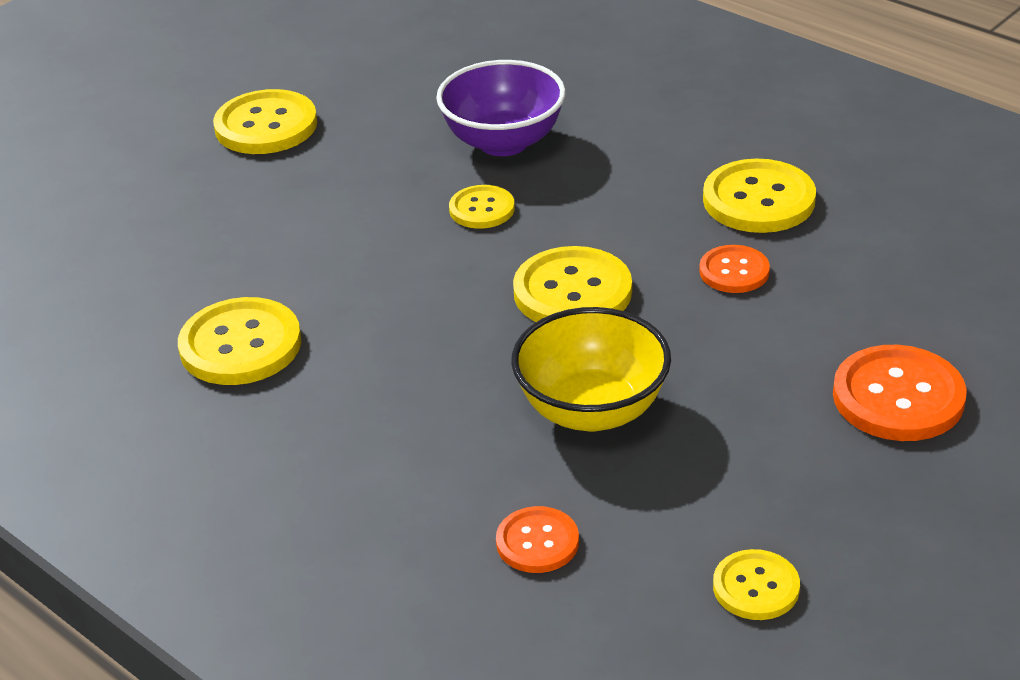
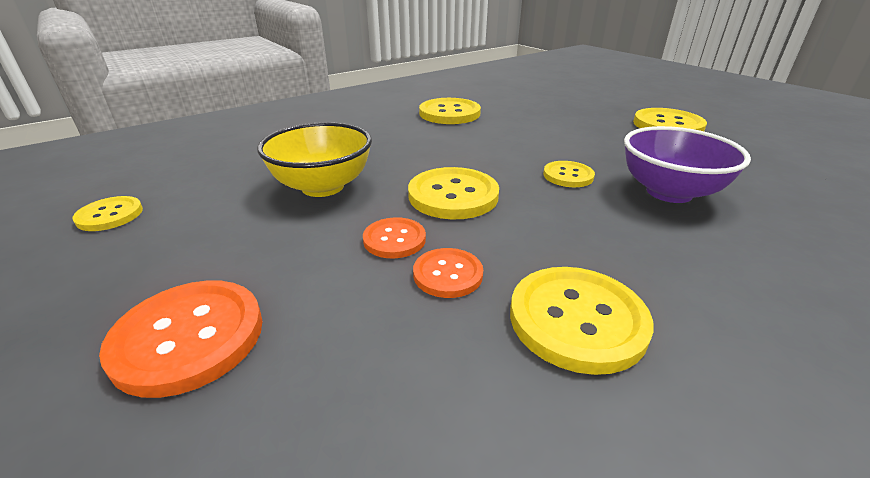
camera: 100 degrees right, 5 degrees down
orange button [496,506,579,573] -> orange button moved to [363,217,426,258]

